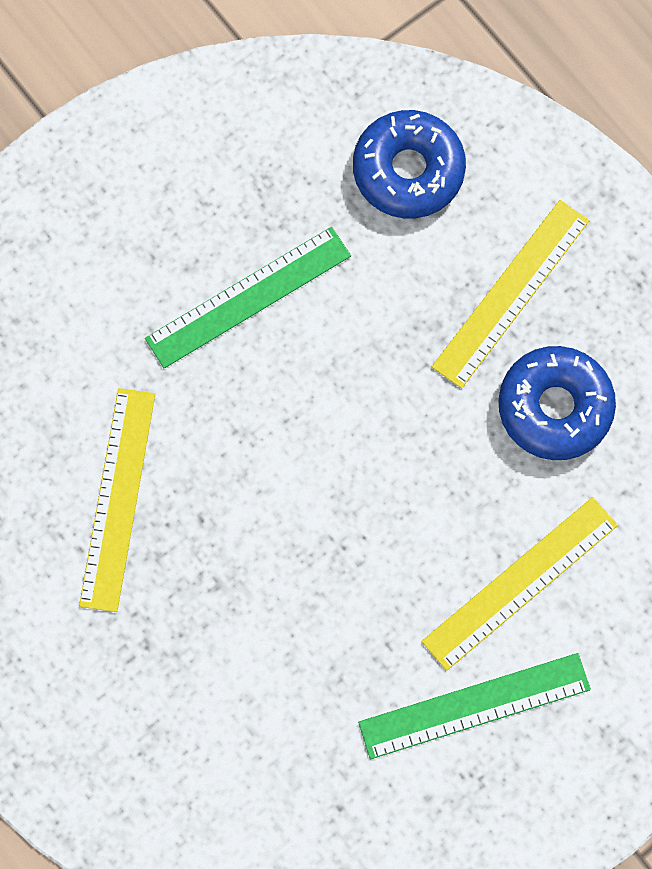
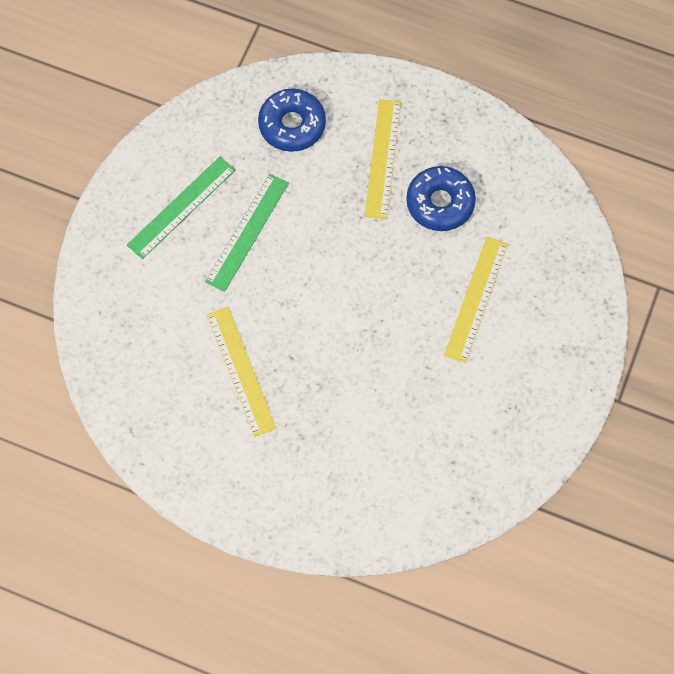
camera: 30 degrees left, 5 degrees down
green ruler [358,653,591,759] -> green ruler moved to [127,157,235,259]

